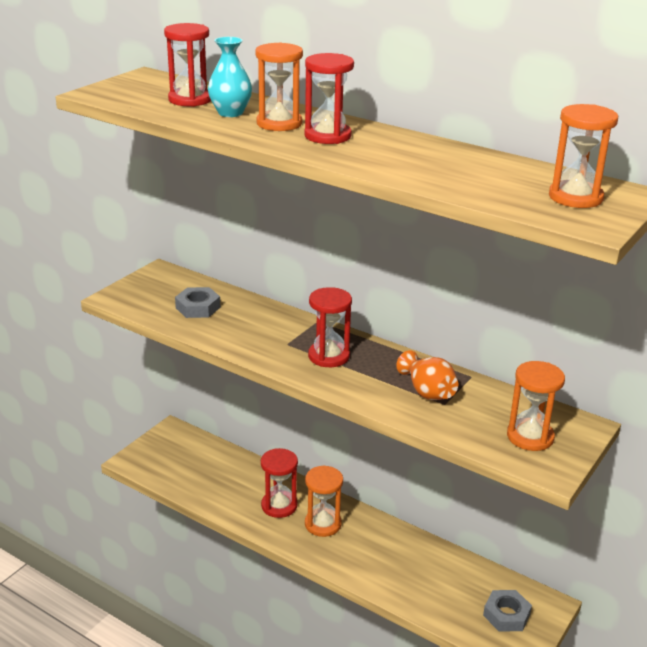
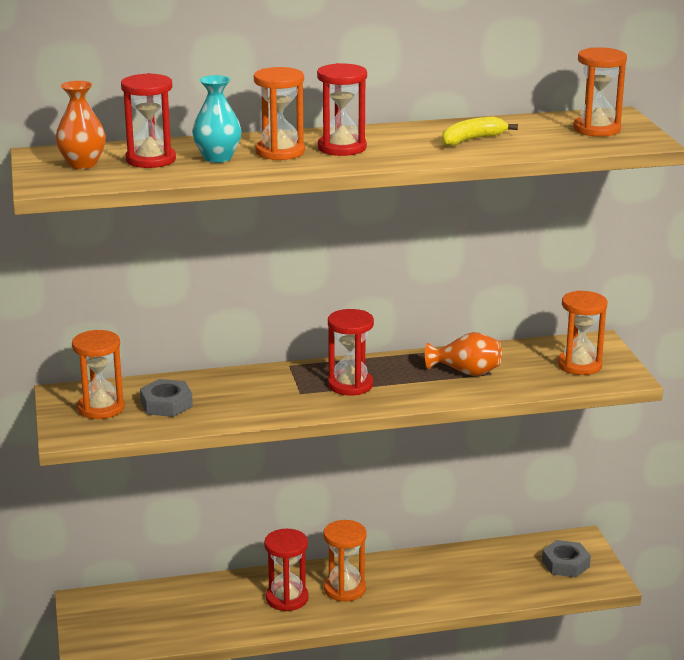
camera: 45 degrees left, 5 degrees down
none -> orange vase [55,81,106,169]
none -> orange hourglass [72,330,125,419]
none -> yellow banana [442,117,518,146]

